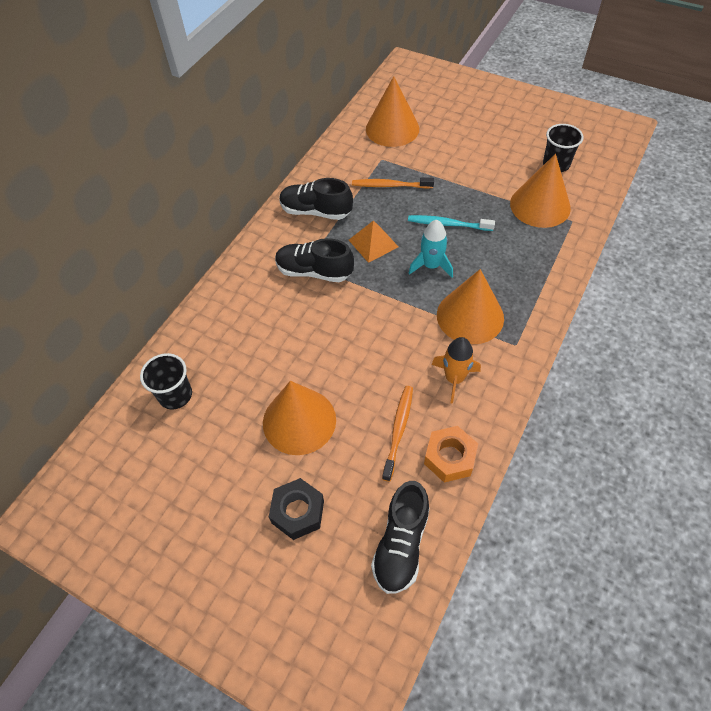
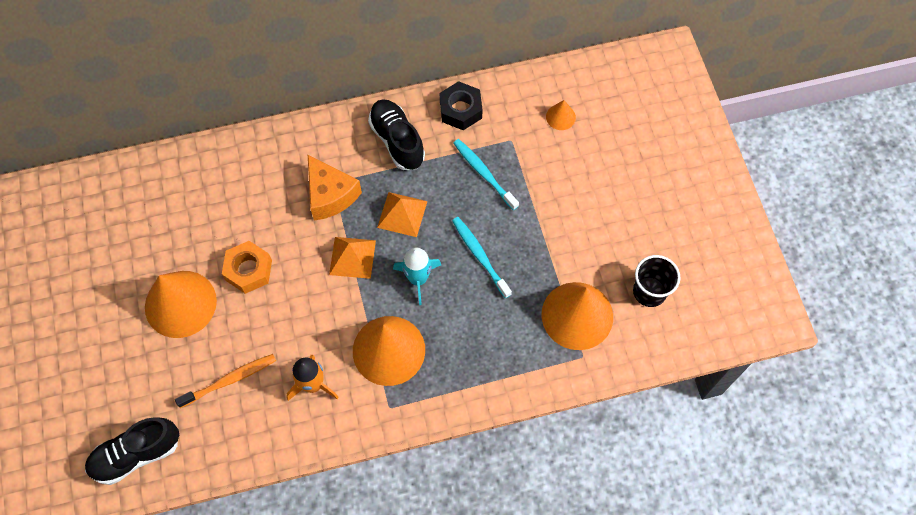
camera: 45 degrees right, 10 degrees up
black cup [140,353,192,409] -> none
black nut [269,478,324,540] -> black nut moved to [440,81,483,130]
black shoe [275,238,354,282] -> orange cheese [308,155,362,221]
orange toothbrush [352,177,434,189] -> turquoise toothbrush [453,139,519,210]
orange cone [366,76,419,147] -> orange cone [546,100,576,130], size x0.45
orange nut [424,426,478,483] -> orange nut moved to [222,241,272,294]
none -> orange pyramid [329,237,376,279]

